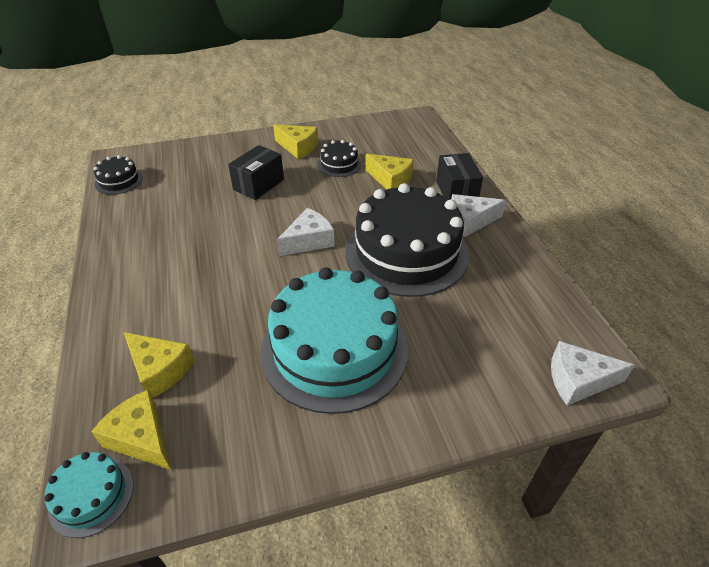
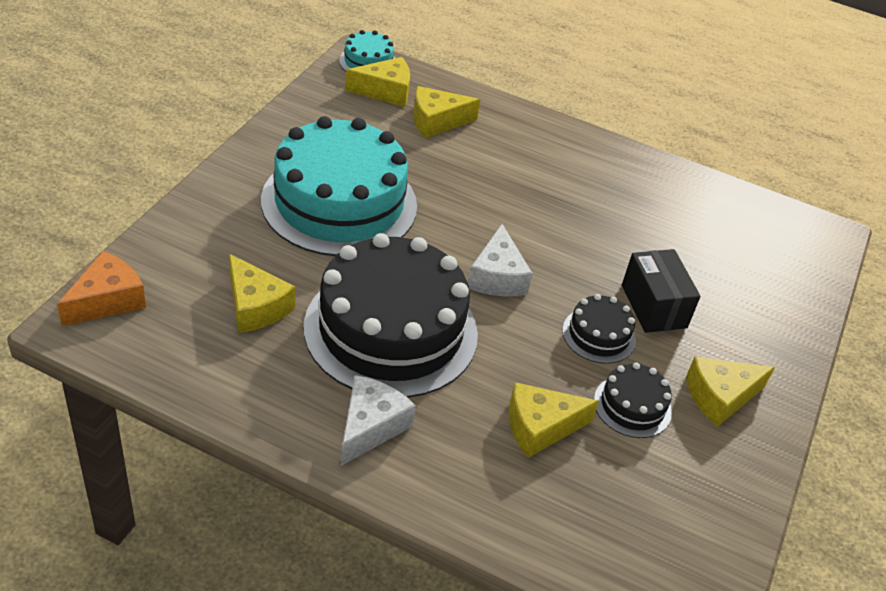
camera: 125 degrees right, 0 degrees up
black cake [94,155,143,195] -> black cake moved to [562,294,636,364]
black box [436,153,483,200] -> none
white cheese [551,341,635,406] -> orange cheese [57,251,146,326]
none -> yellow cheese [229,254,295,333]

